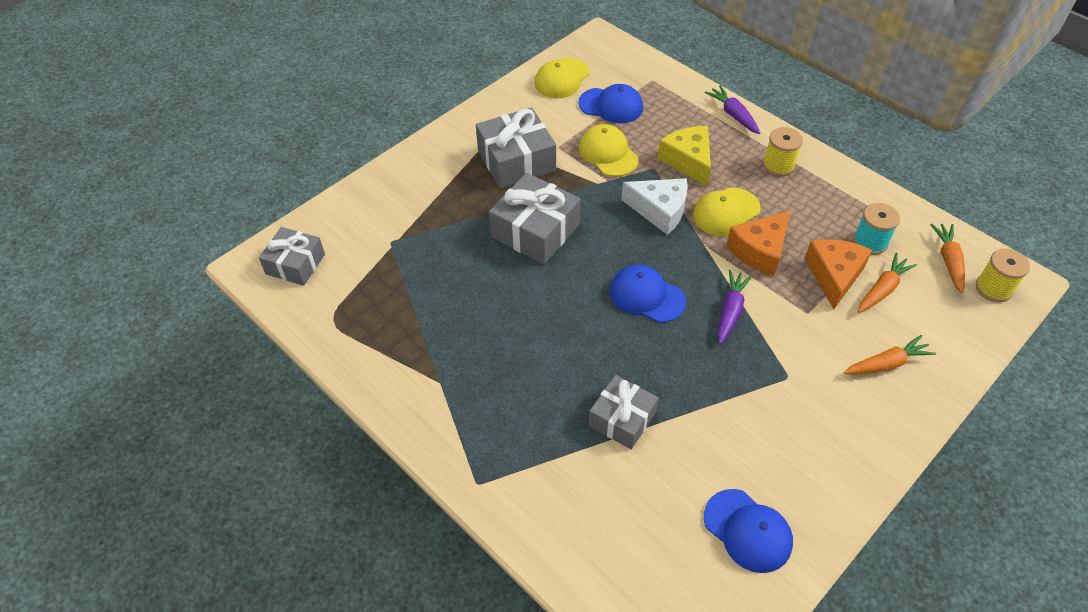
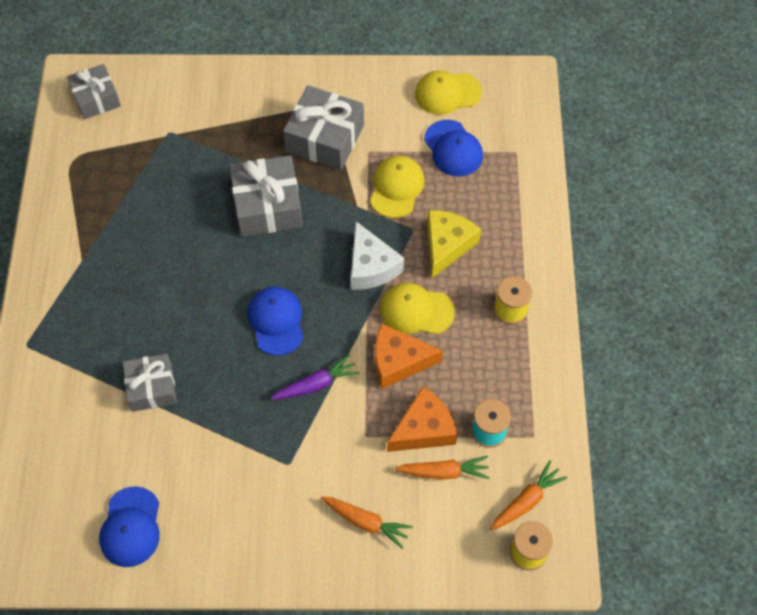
camera: 45 degrees right, 10 degrees up
purple carrot [705,85,761,134] -> none

